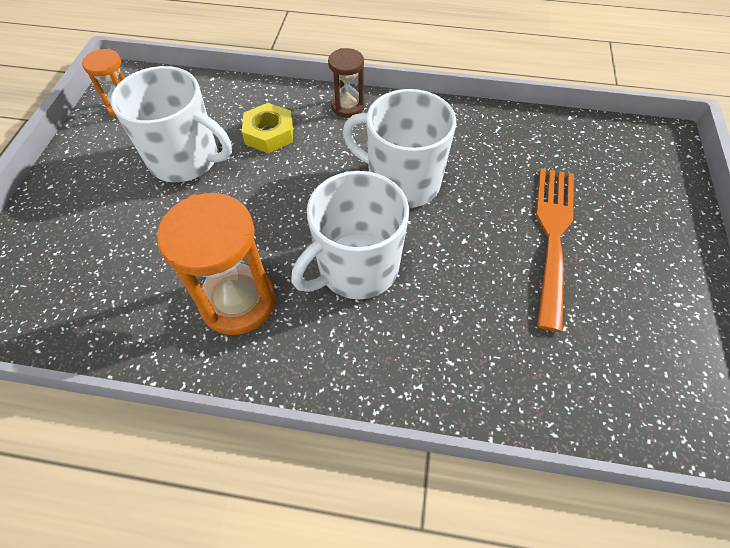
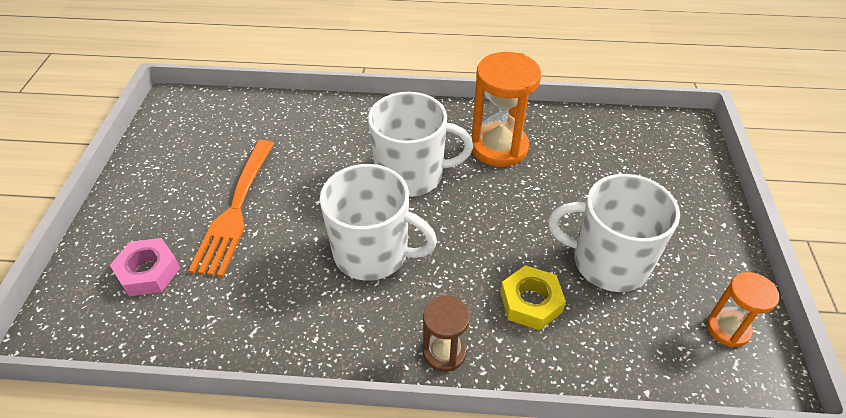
camera: 175 degrees right, 10 degrees down
white mug [291,171,409,299] -> white mug turned 45 degrees clockwise [368,92,473,197]
none -> pink nut [110,238,180,296]

